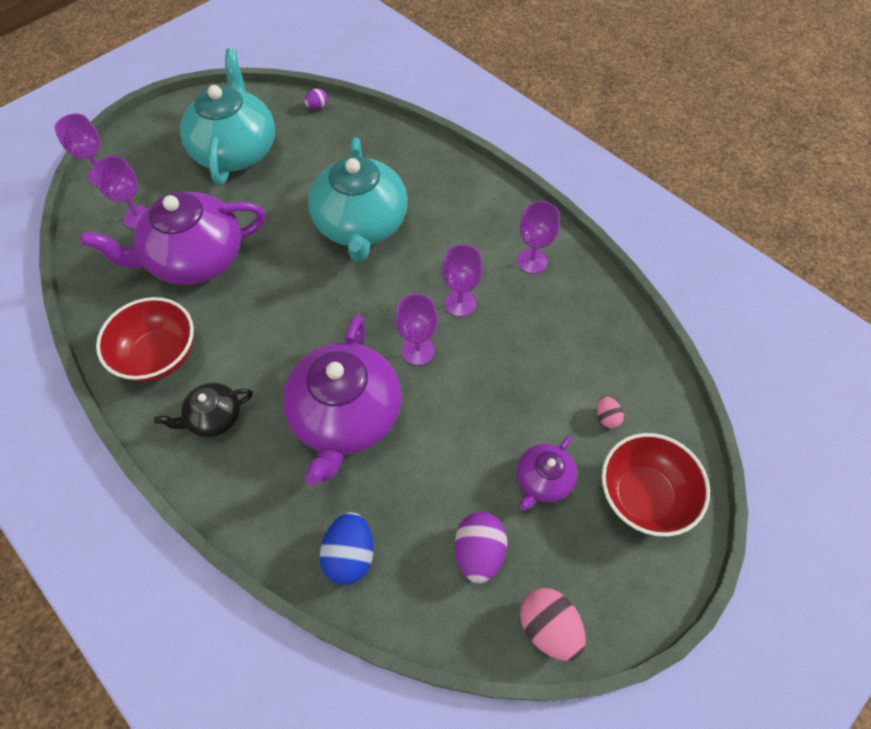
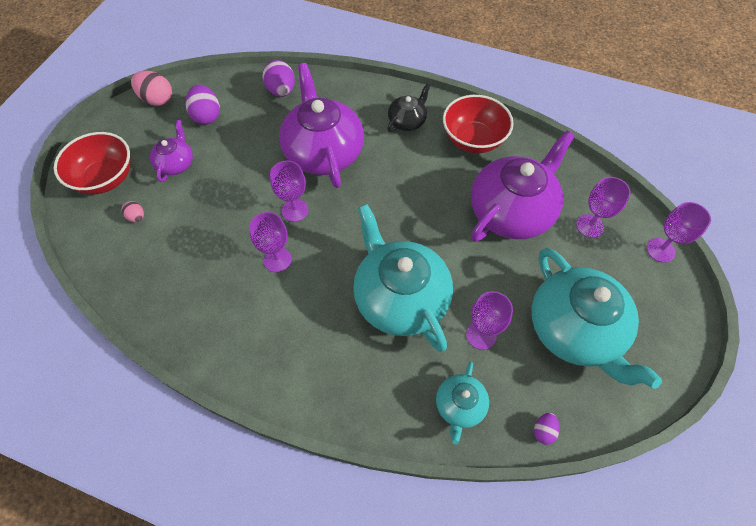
camera: 155 degrees right, 0 degrees up
blue egg [320,512,374,585] -> purple egg [262,60,295,97]
purple goblet [517,201,560,274] -> purple goblet moved to [466,291,513,350]
none -> turquoise teapot [436,362,489,445]

